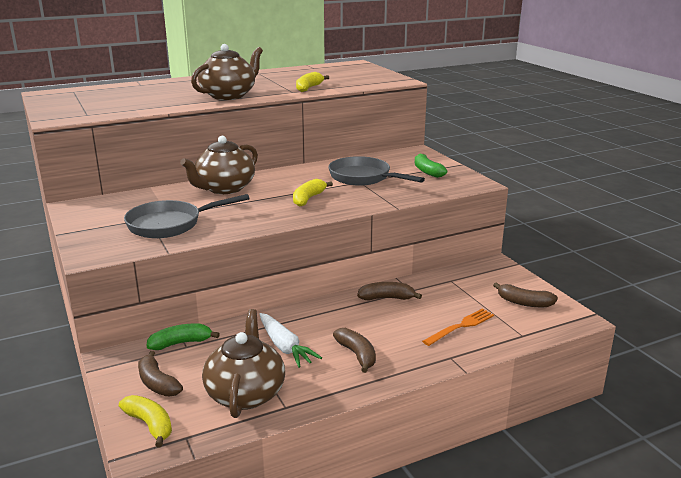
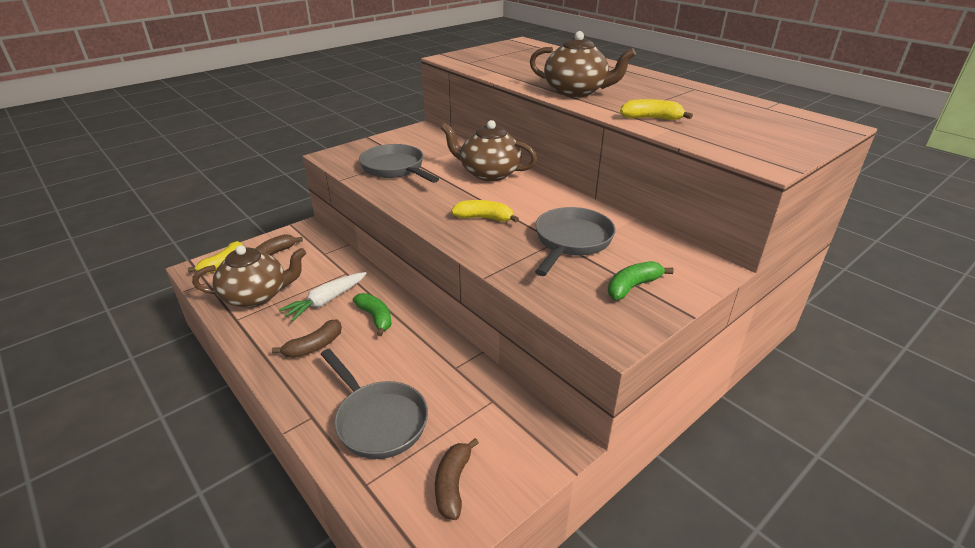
camera: 75 degrees right, 10 degrees up
green banana [147,323,220,350] -> green banana moved to [353,293,392,336]
brown banana [357,282,422,301] -> none
orange fork [422,309,494,346] -> grey pan [321,349,428,459]

